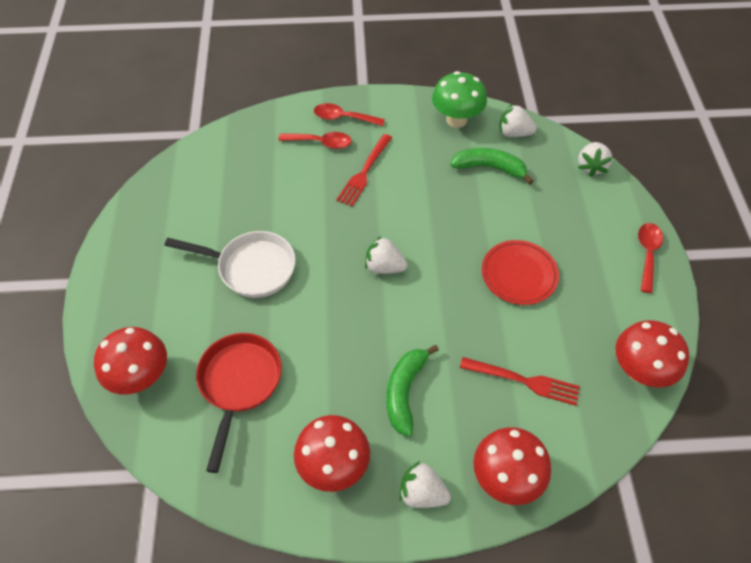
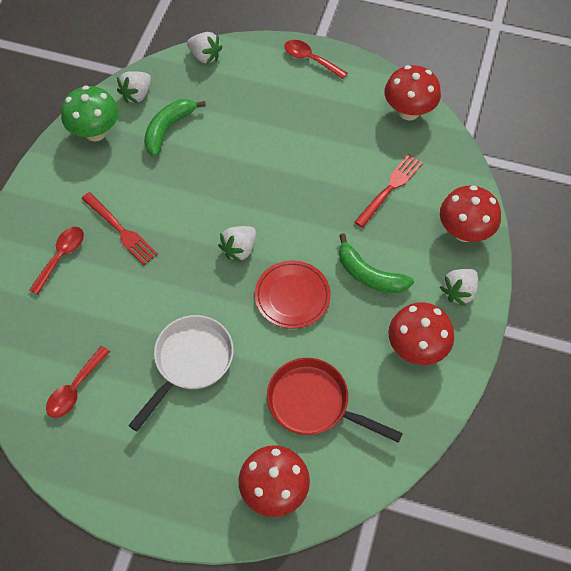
camera: 70 degrees left, 5 degrees up
red spoon [314,103,385,126] -> red spoon moved to [46,346,110,418]
red plate [482,240,559,305] -> red plate moved to [255,261,331,329]

